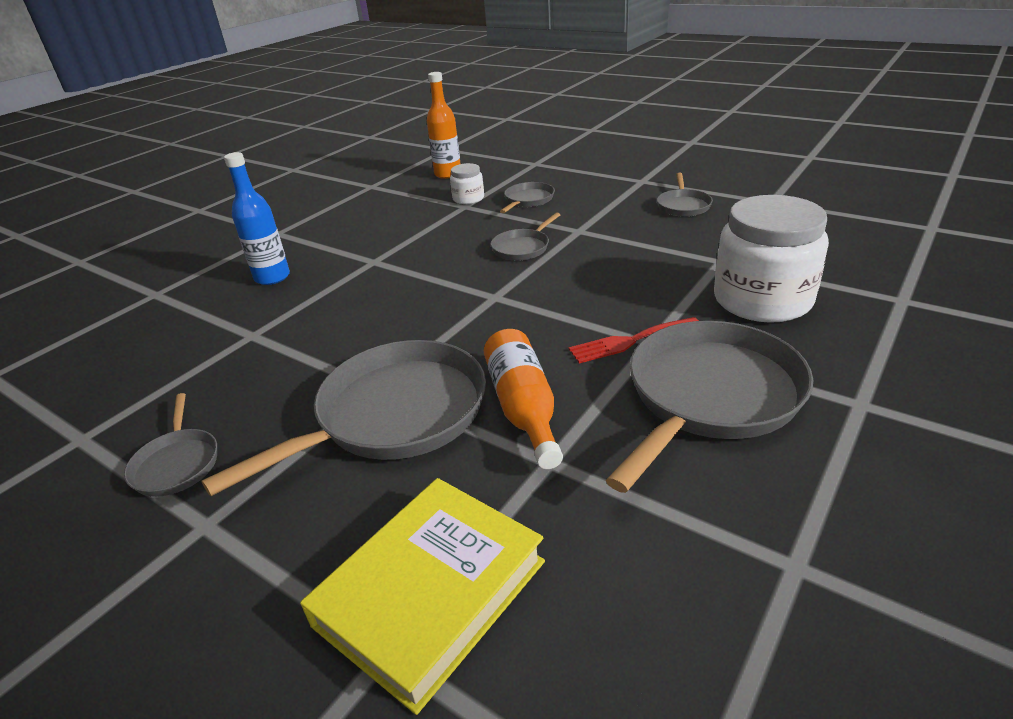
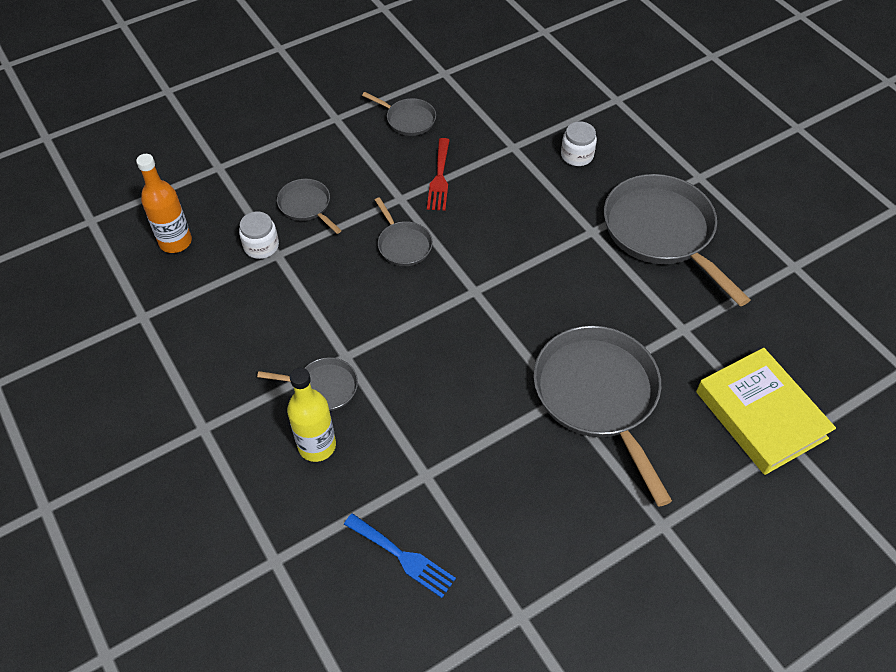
camera: 70 degrees left, 20 degrees up
grey pan [124,393,217,497] -> grey pan moved to [257,357,358,411]
blue bottle [224,152,290,285] -> yellow bottle [287,368,336,462]
orange bottle [484,329,563,469] -> none
red fork [569,317,699,364] -> red fork moved to [427,138,449,211]
white jar [714,195,829,323] -> white jar [561,121,597,166], size x0.47
none -> blue fork [344,513,456,598]

